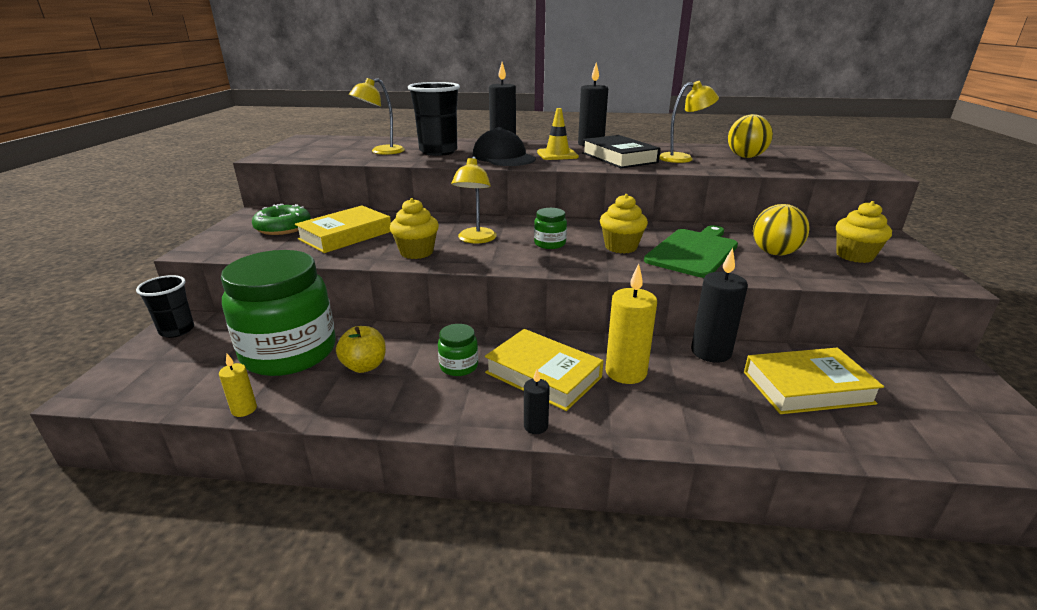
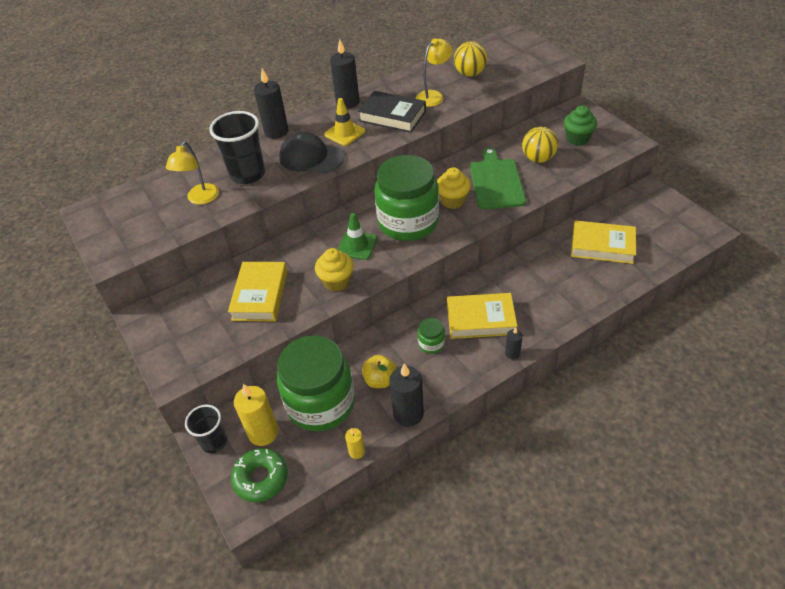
camera: 35 degrees left, 20 degrees up
green donut [252,204,311,235] -> green donut moved to [231,448,288,502]
yellow lamp [451,156,497,243] -> green traffic cone [338,213,377,260]
green jar [534,208,567,249] -> green jar [374,155,439,241], size x2.46
yellow candle [605,264,657,384] -> yellow candle moved to [234,384,278,446]
black candle [691,248,748,363] -> black candle moved to [389,363,424,427]
yellow book [744,348,884,414] -> yellow book turned 60 degrees clockwise [571,220,636,264]
yellow cupcake [836,201,892,263] -> green cupcake [564,105,597,145]

